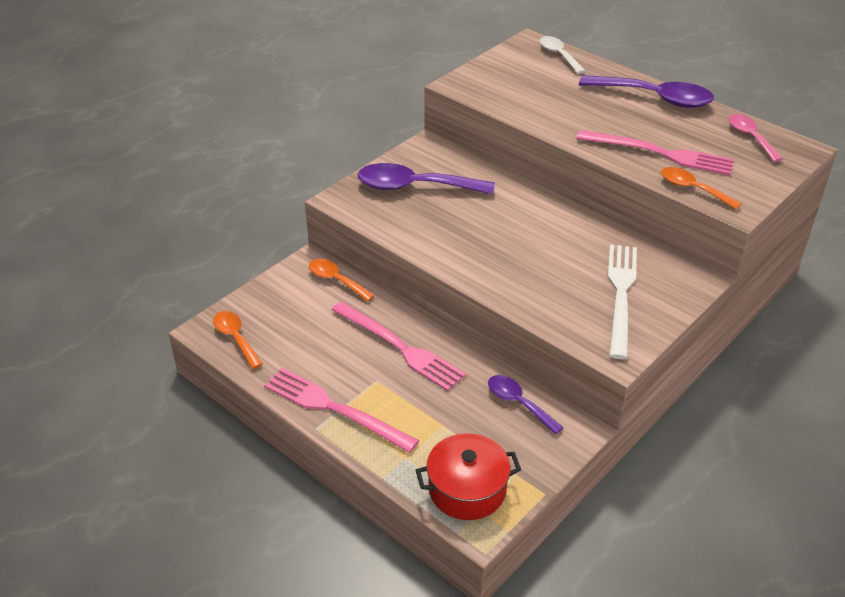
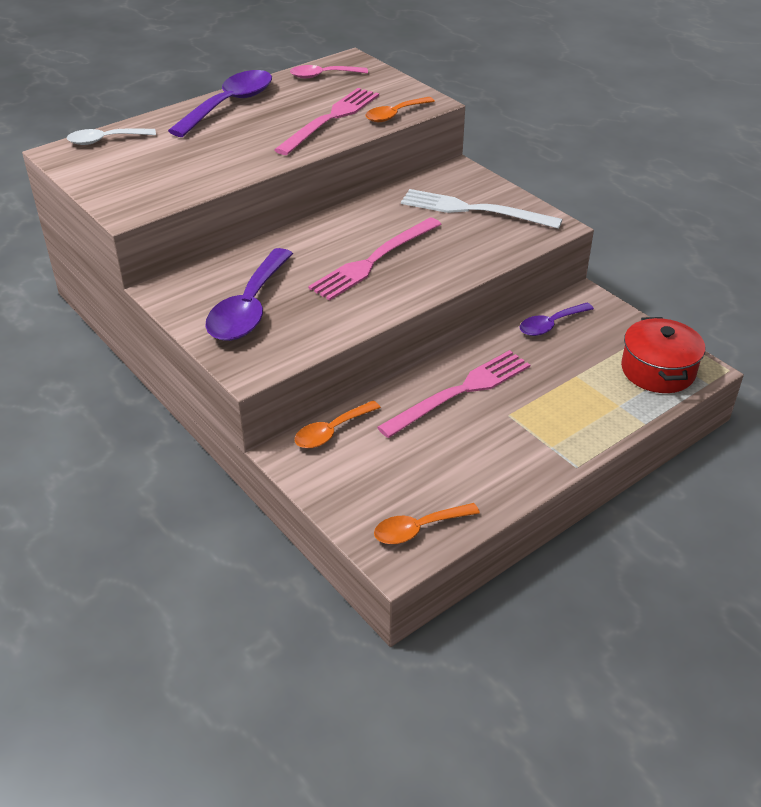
camera: 80 degrees left, 0 degrees up
pink fork [264,368,419,453] -> pink fork moved to [308,217,442,301]

